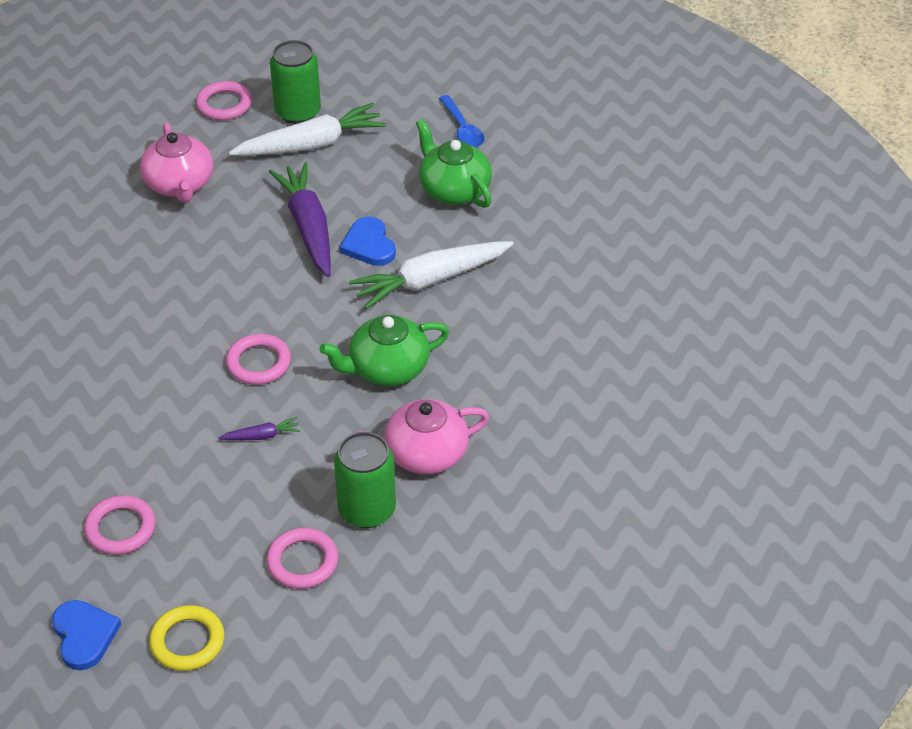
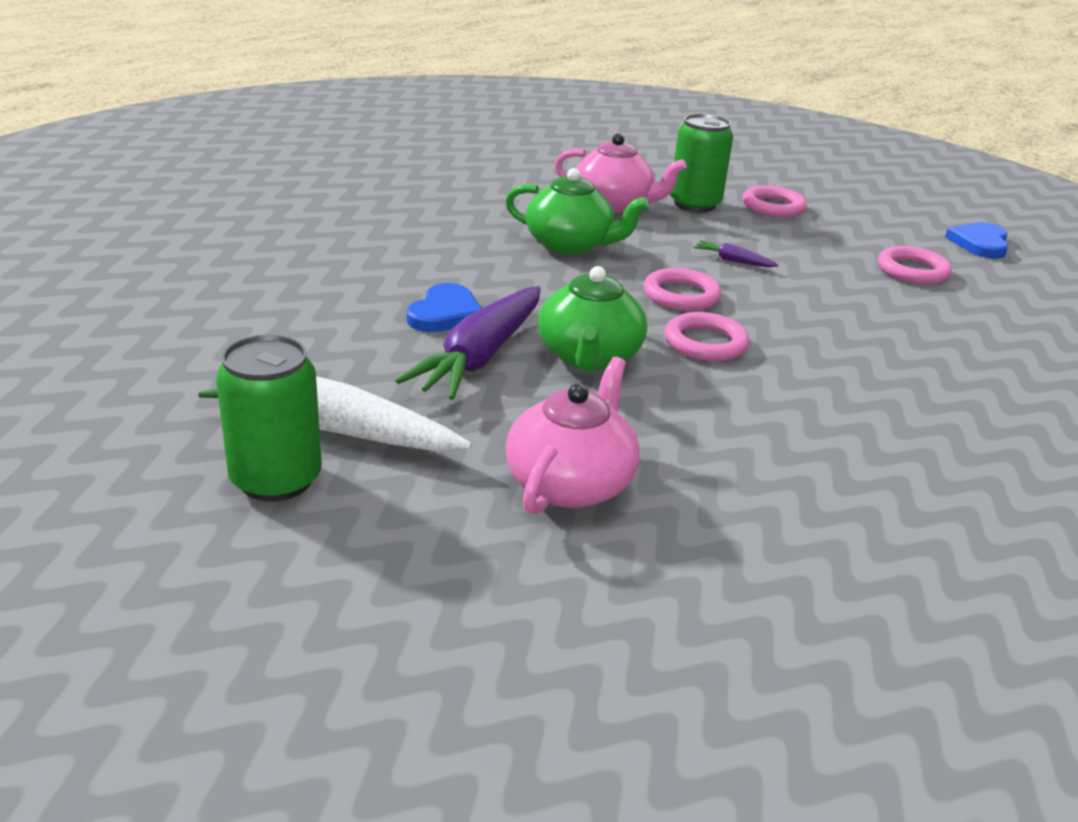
camera: 140 degrees left, 15 degrees down
yellow ring [149,605,224,671] -> none
pink ring [196,81,252,121] -> pink ring moved to [664,312,749,361]
white carrot [349,241,514,309] -> none
green teapot [416,119,492,208] -> green teapot moved to [538,266,647,371]
blue spoon [439,95,484,148] -> none

